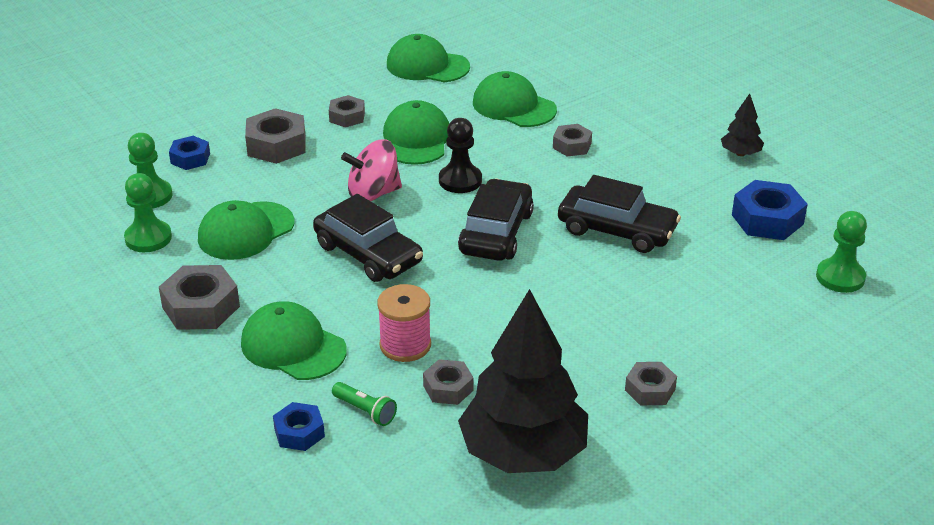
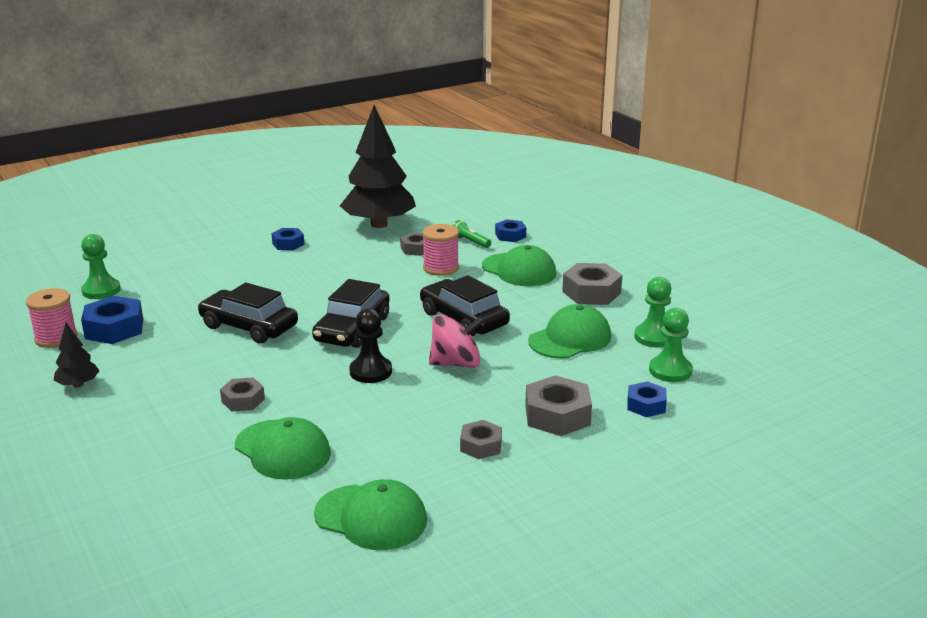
camera: 175 degrees left, 10 degrees down
green cap [383,100,449,165] -> none
grey nut [625,362,677,405] -> blue nut [271,228,305,250]
none -> pink spool [26,288,77,348]

